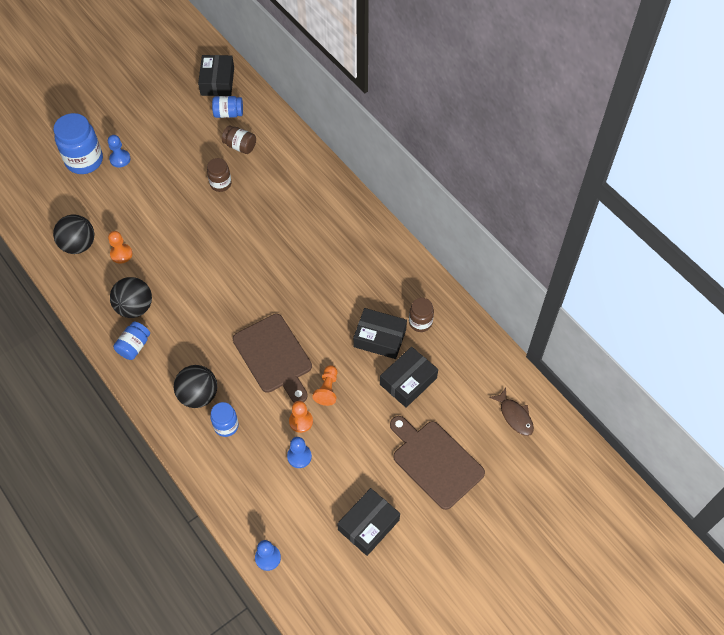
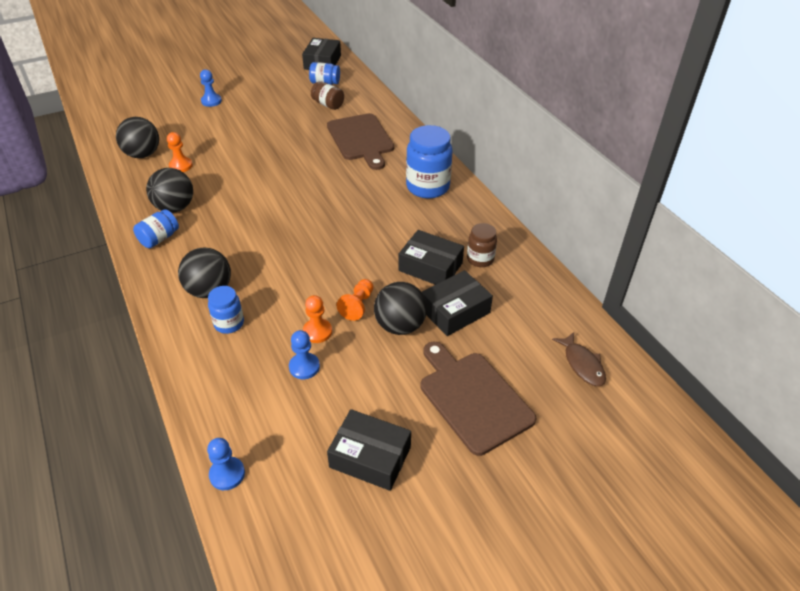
camera: 10 degrees right, 15 degrees down
blue jar [53,113,103,174] -> blue jar moved to [406,125,453,198]
brown jar [207,158,232,192] -> none
brown cutting board [233,314,312,403] -> brown cutting board moved to [327,113,394,170]
black box [337,488,400,556] -> black box turned 60 degrees clockwise [327,409,411,491]
none -> black ball [374,282,427,335]

